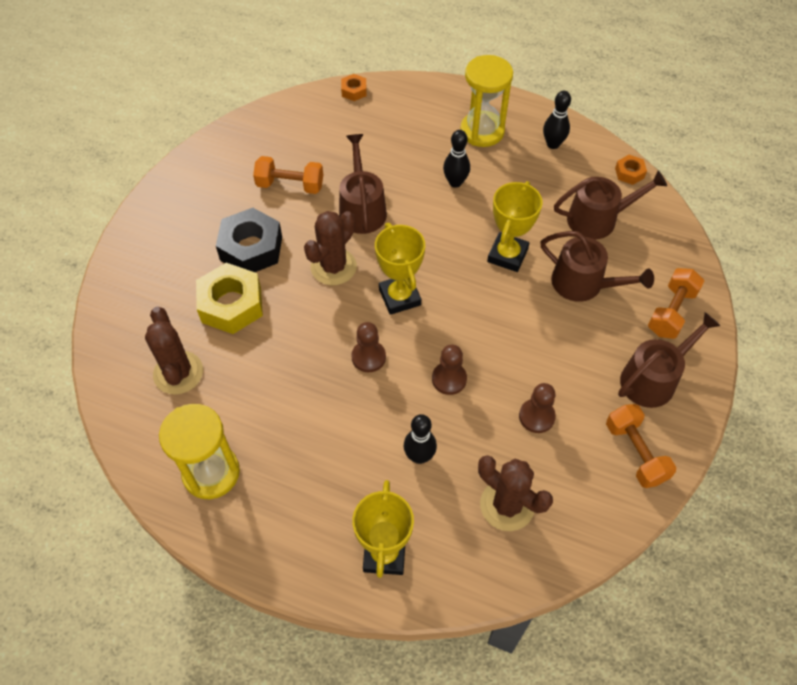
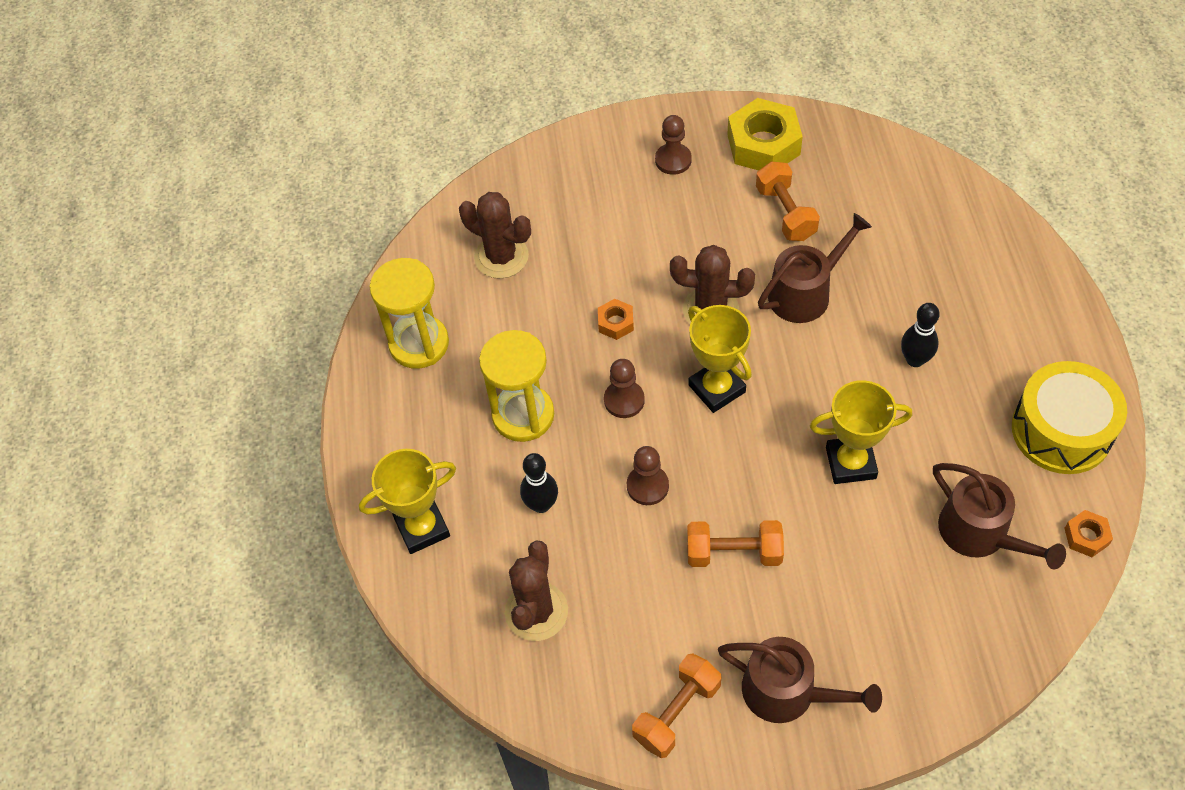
camera: 65 degrees right, 0 degrees up
brown cactus [145,307,203,395] -> brown cactus turned 75 degrees clockwise [459,192,531,279]
yellow nut [196,263,263,334] -> yellow nut moved to [727,98,803,171]
black nut [216,208,282,272] -> none
orange nut [341,74,367,101] -> orange nut moved to [598,299,634,340]
yellow trophy [375,223,425,315] -> yellow trophy turned 75 degrees counterclockwise [688,305,752,413]
yellow hourglass [460,55,513,147] -> yellow hourglass moved to [479,330,554,442]
brown pawn [519,383,556,433] -> brown pawn moved to [655,115,692,175]
brown watering can [540,231,654,302] -> none
black bowling pin [543,91,571,149] -> yellow drum [1012,361,1127,474]
orange dumbbell [648,268,704,339] -> orange dumbbell moved to [687,520,784,567]

